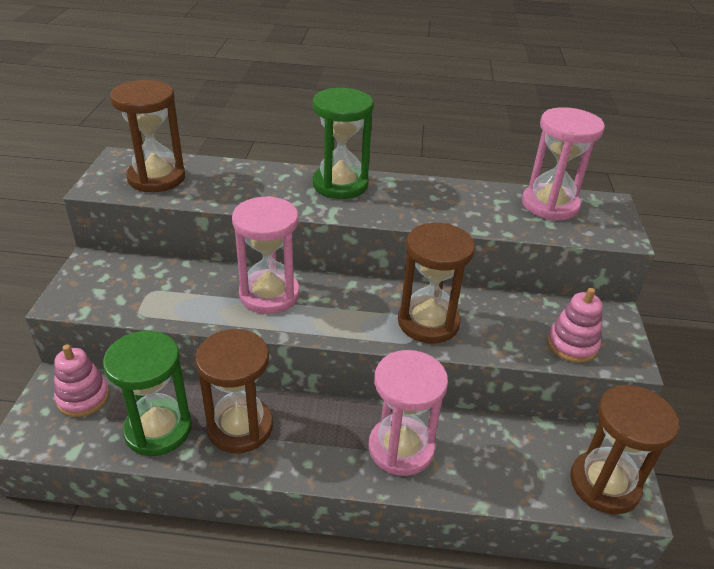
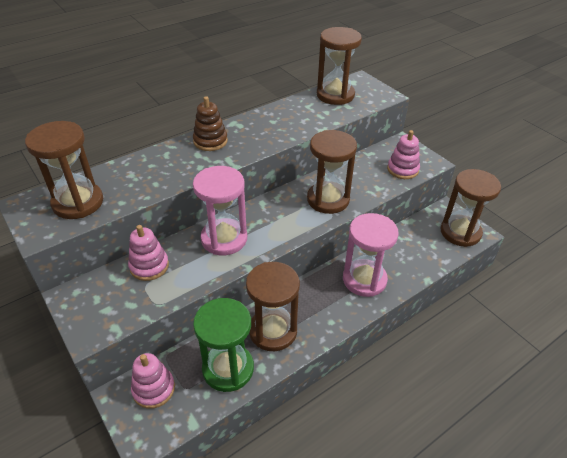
camera: 40 degrees left, 5 degrees up
green hourglass [313,88,373,199] -> brown stacking toy [193,96,228,151]
pink hourglass [522,107,605,220] -> brown hourglass [317,27,362,105]
none -> pink stacking toy [128,225,169,281]

